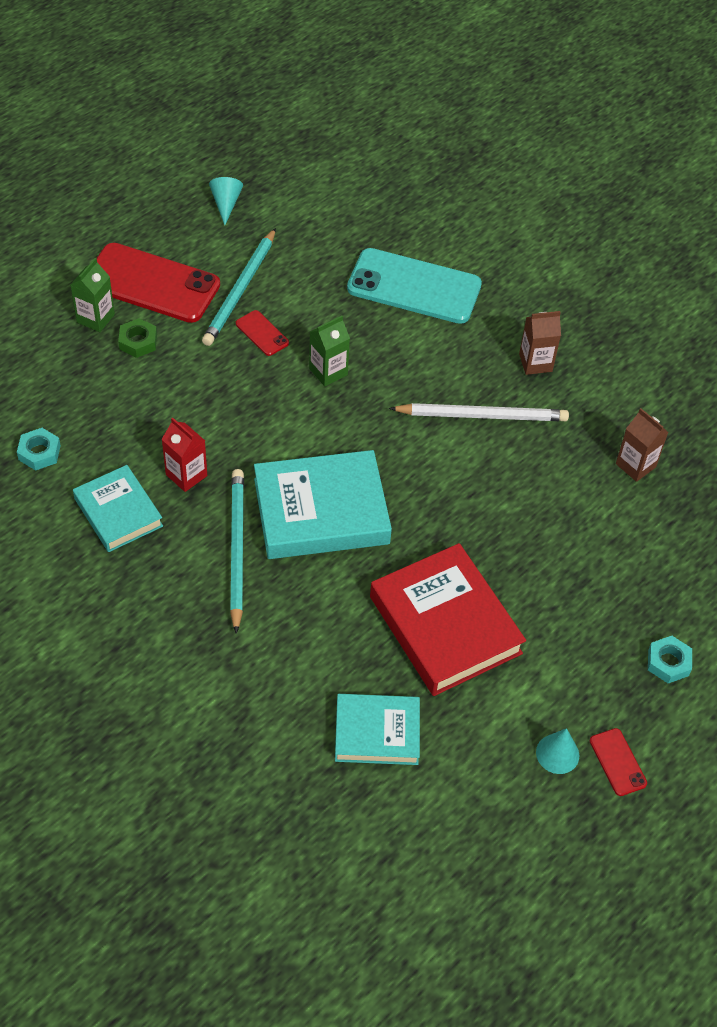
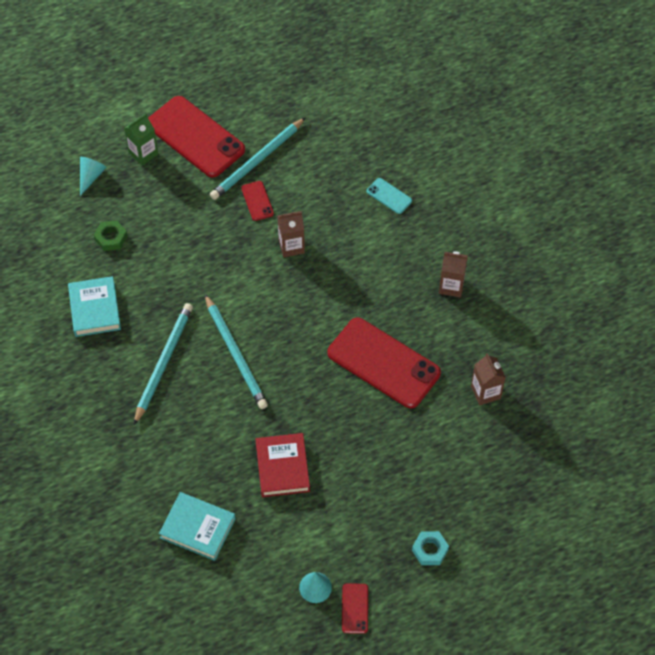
camera: 25 degrees right, 5 degrees up
turquoise nut [17,428,61,471] -> none
green nut [118,318,157,358] -> green nut moved to [94,220,127,251]
red carton [162,418,207,492] -> none
turquoise cone [209,177,243,225] -> turquoise cone moved to [80,157,107,196]
turquoise book [254,450,392,559] -> turquoise pencil [205,294,268,409]
green carton [309,315,350,386] -> brown carton [277,211,305,257]
turquoise phone [347,248,482,324] -> turquoise phone [367,178,412,214], size x0.43
red book [370,543,526,696] -> red book [255,433,310,497], size x0.61
white pencil [389,403,569,421] -> none
none -> red phone [327,318,441,408]

